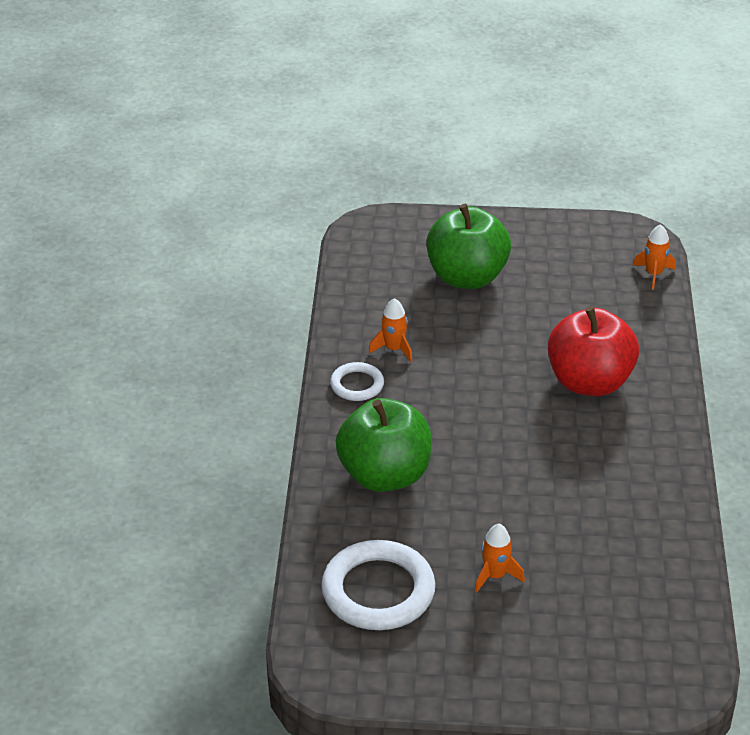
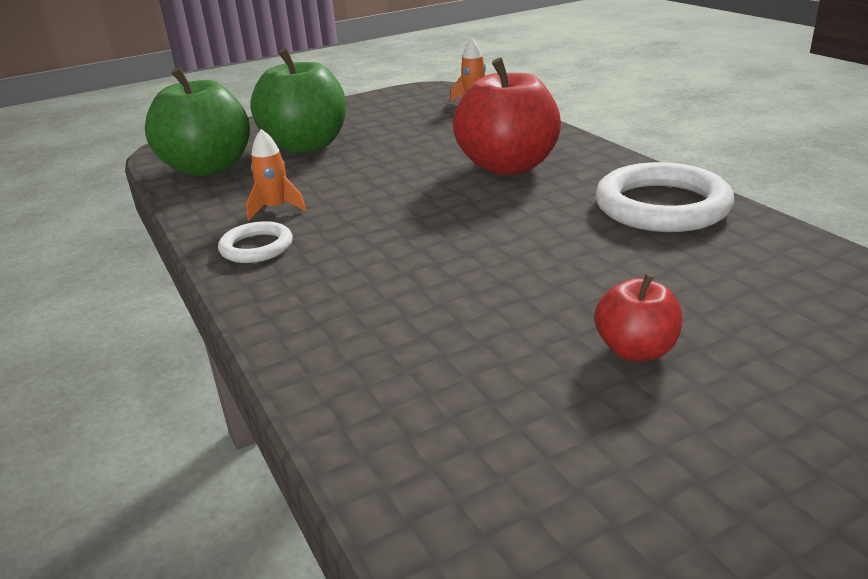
camera: 30 degrees left, 10 degrees down
white ring [322,540,435,630] -> white ring moved to [595,162,734,232]
green apple [336,398,432,492] -> green apple moved to [145,67,250,176]
orange rocket [475,524,525,593] -> red apple [595,273,683,361]

